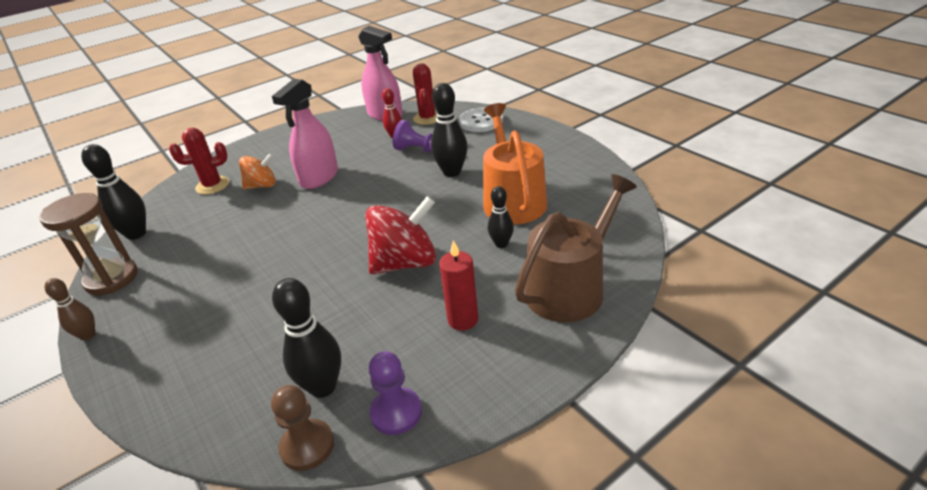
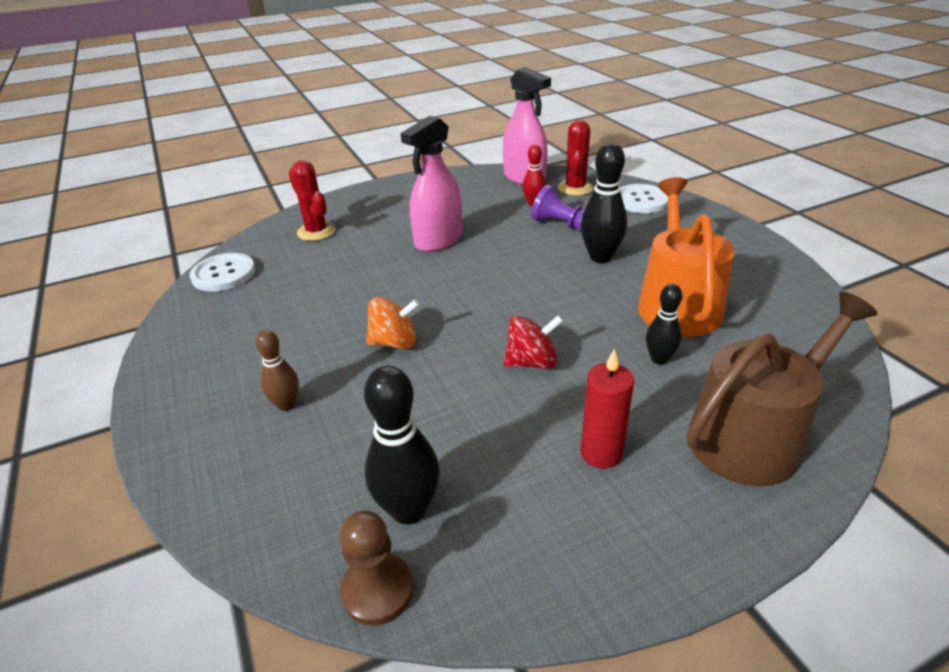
camera: 10 degrees right, 0 degrees up
brown hourglass [39,193,138,295] -> none
brown bowling pin [45,278,95,340] -> brown bowling pin moved to [255,330,299,411]
black bowling pin [81,144,146,240] -> white button [190,253,255,292]
red cactus [169,128,229,195] -> red cactus turned 60 degrees clockwise [289,160,336,241]
orange spinning top [239,153,276,189] -> orange spinning top moved to [366,297,420,349]
red spinning top [365,196,436,274] -> red spinning top [504,315,563,369], size x0.61
purple pawn [369,351,422,435] -> none

